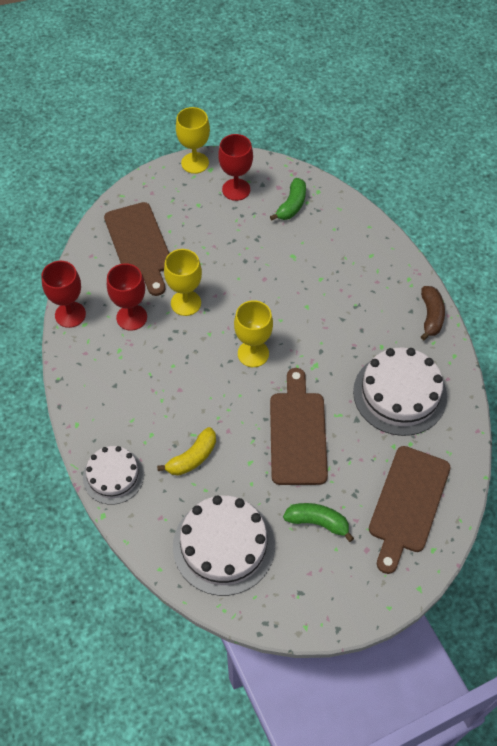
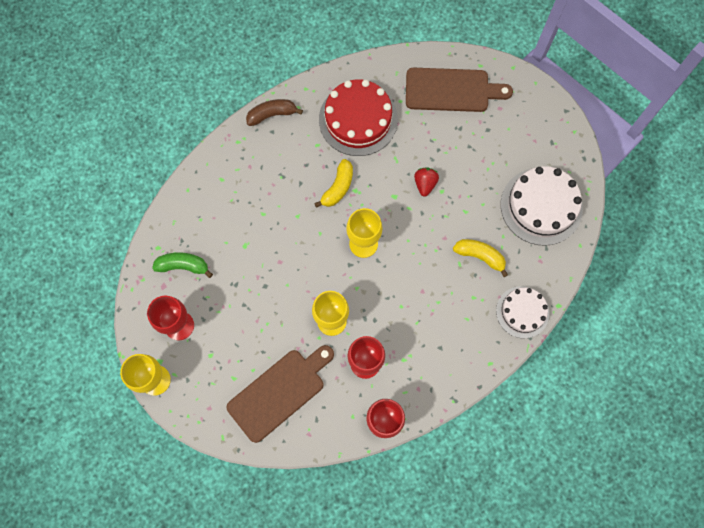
camera: 110 degrees left, 15 degrees up
brown cutting board [270,368,328,485] -> red strawberry [414,168,439,197]
green banana [283,503,354,542] -> none
white cake [353,348,447,436] -> red cake [319,79,398,156]
none -> yellow banana [314,159,353,208]

